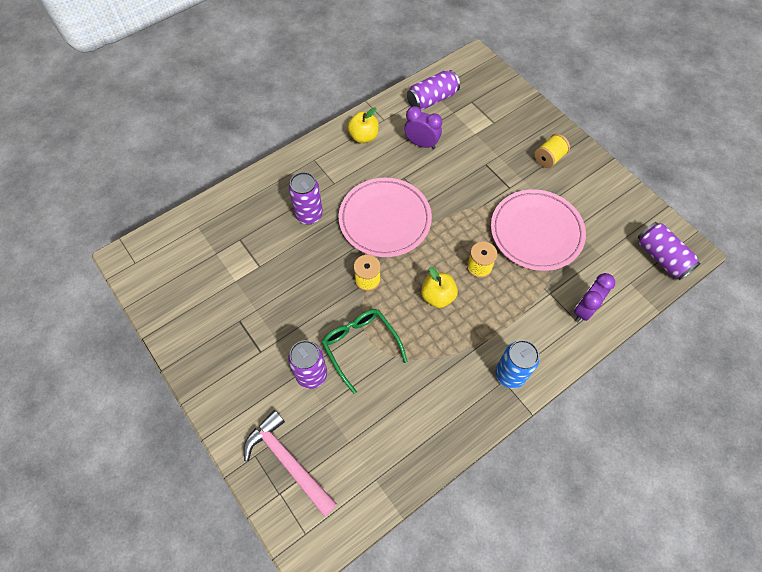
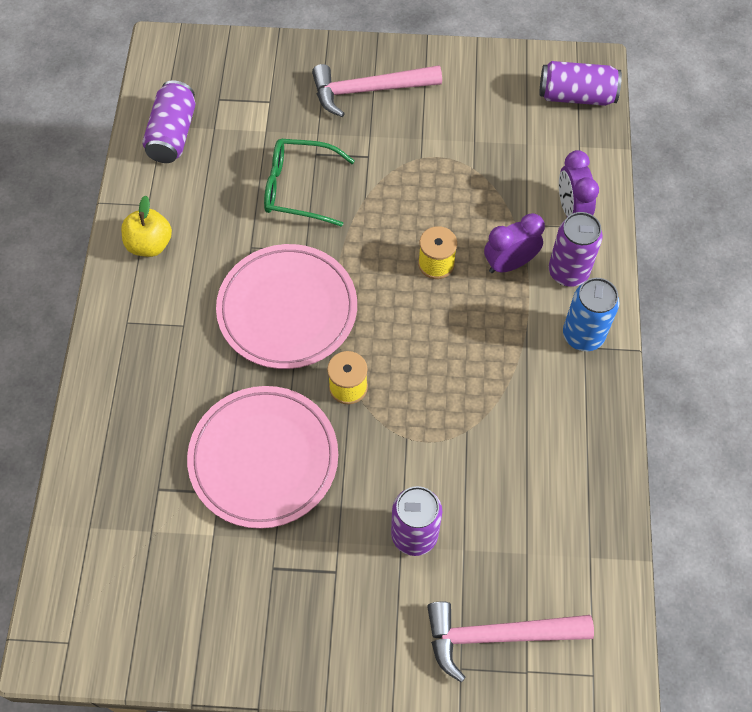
camera: 50 degrees left, 0 degrees up
purple can [289,172,323,224] -> purple can moved to [549,212,603,287]
green glasses [322,309,408,394] -> green glasses moved to [264,139,355,227]
purple clock [404,106,442,149] -> purple clock moved to [484,213,545,273]
yellow apple [421,267,458,308] -> none
pink plate [491,189,586,271] -> pink plate moved to [187,386,338,529]
yellow spool [534,134,570,168] -> pink hammer [312,64,442,117]

